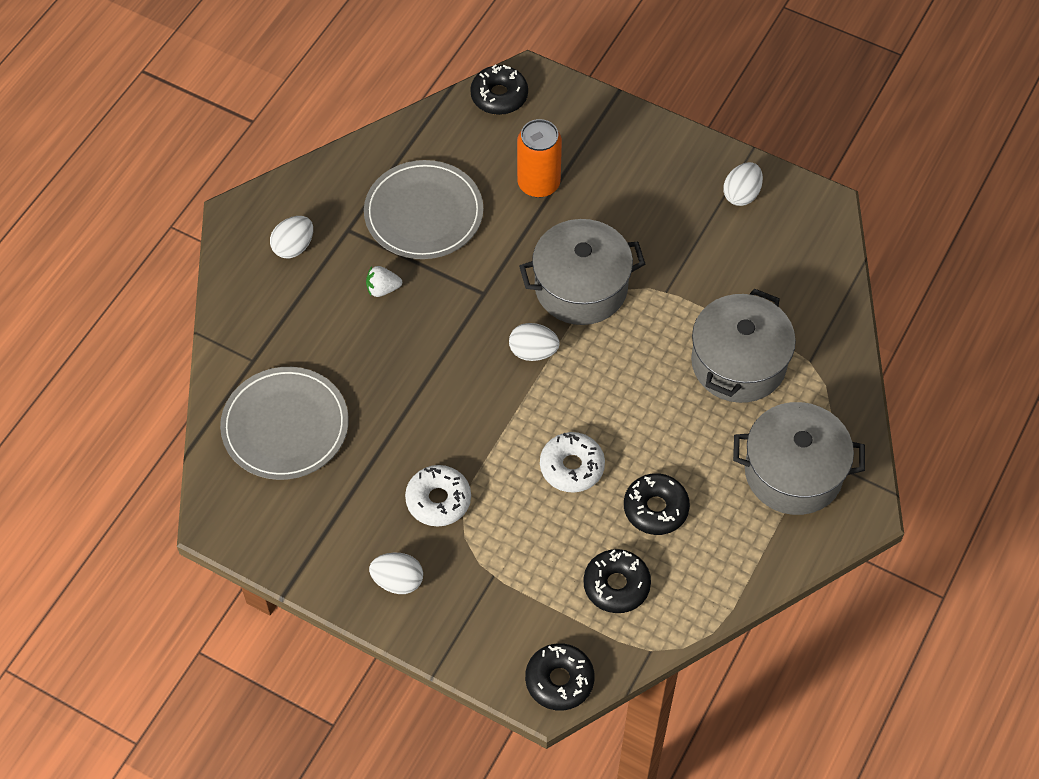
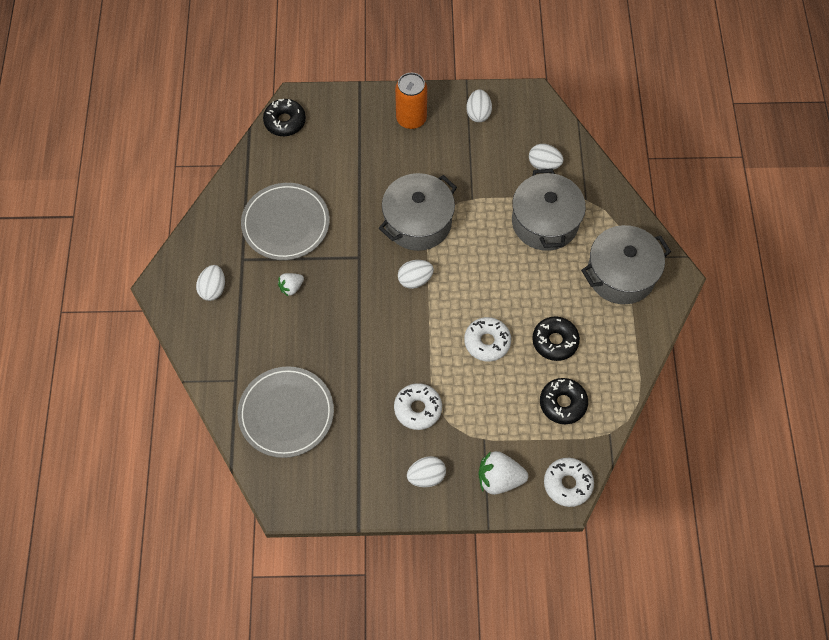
camera: 30 degrees left, 5 degrees up
orange can [517,119,562,198] -> orange can moved to [395,73,427,129]
black donut [525,643,594,711] -> white donut [544,458,594,507]
none -> white strawberry [478,451,528,495]
none -> white egg [529,144,564,170]

